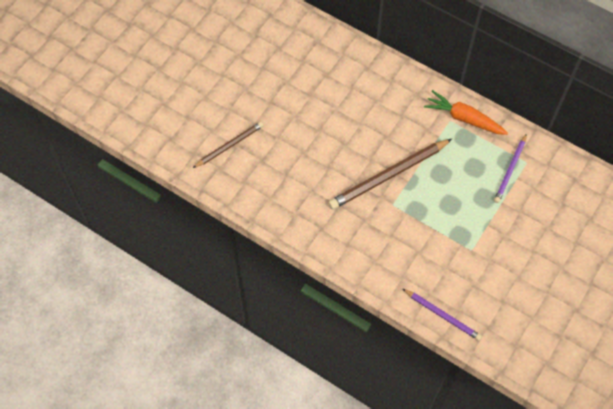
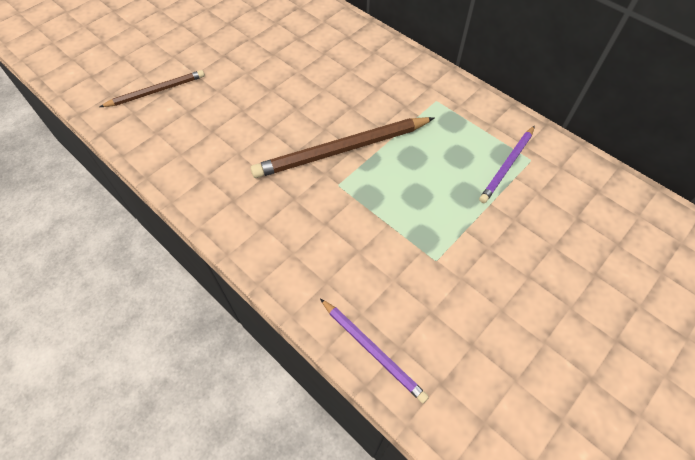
camera: 10 degrees right, 5 degrees down
orange carrot [424,90,508,135] -> none

